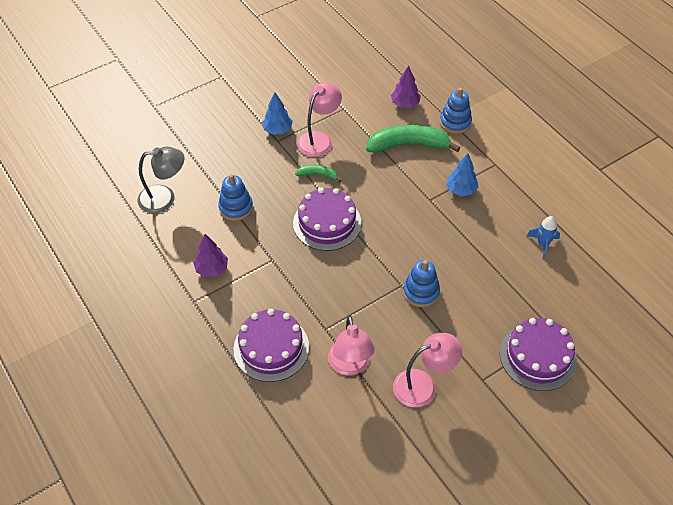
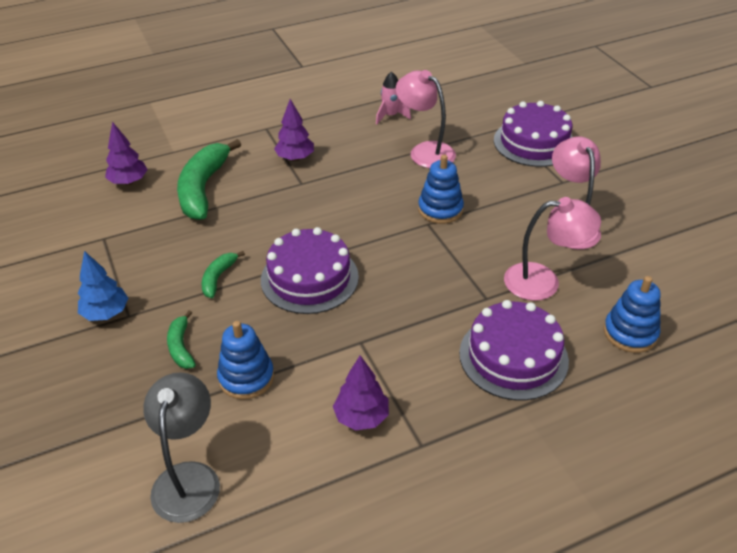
camera: 80 degrees left, 10 degrees down
pink lamp [297,82,342,157] -> pink lamp moved to [396,70,456,168]
blue stacking toy [440,88,472,134] -> blue stacking toy moved to [604,276,661,353]
blue tree [446,153,479,196] -> purple tree [274,99,314,161]
blue rocket [527,216,560,259] -> pink rocket [376,71,411,124]
none -> green banana [167,310,196,369]

